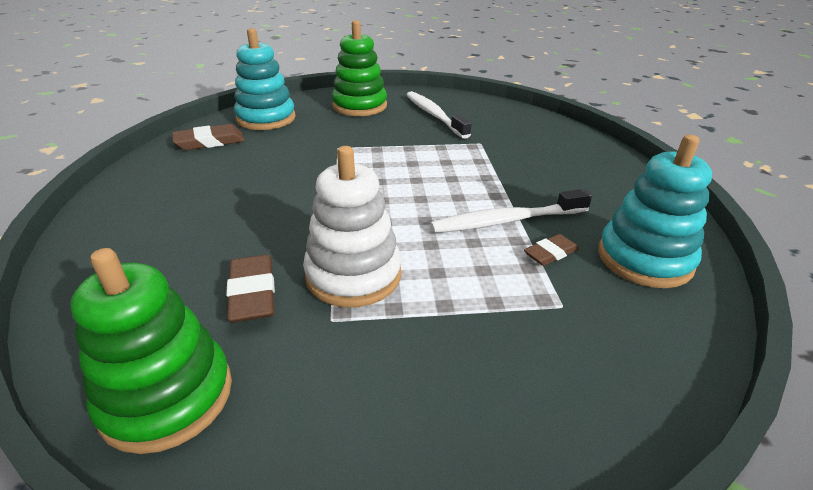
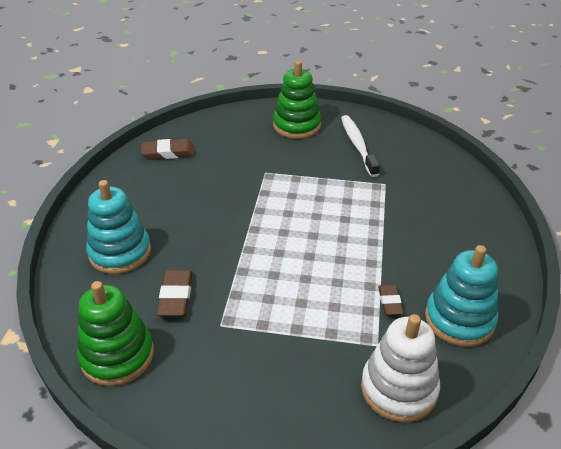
camera: 15 degrees right, 5 degrees up
turquoise stacking toy [234,28,296,130] -> turquoise stacking toy moved to [86,180,151,274]
white stacking toy [303,146,402,307] -> white stacking toy moved to [361,314,440,422]
white toothbrush [430,189,592,233] -> none
brown eraser [524,234,579,266] -> brown eraser turned 75 degrees counterclockwise [378,285,404,315]

